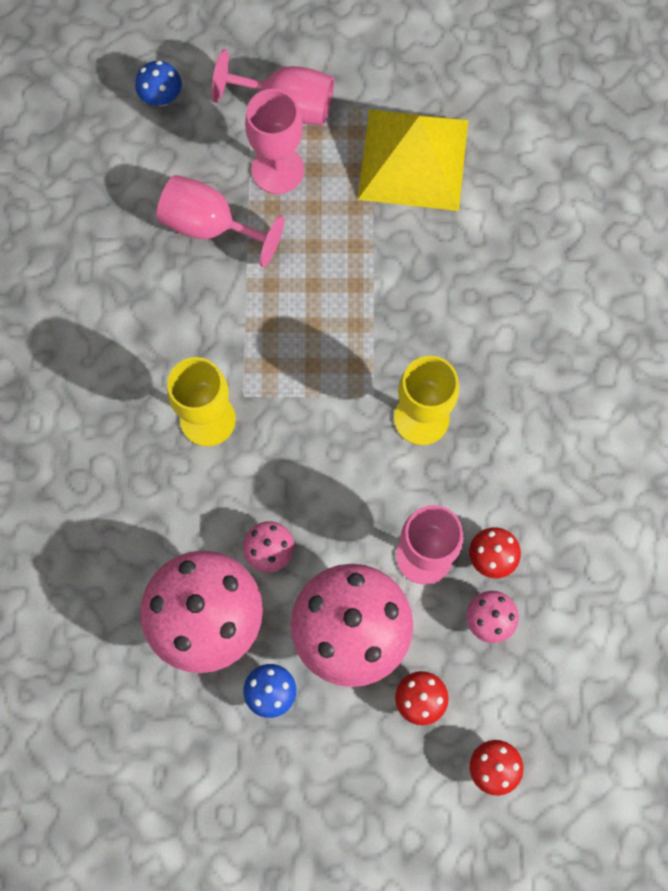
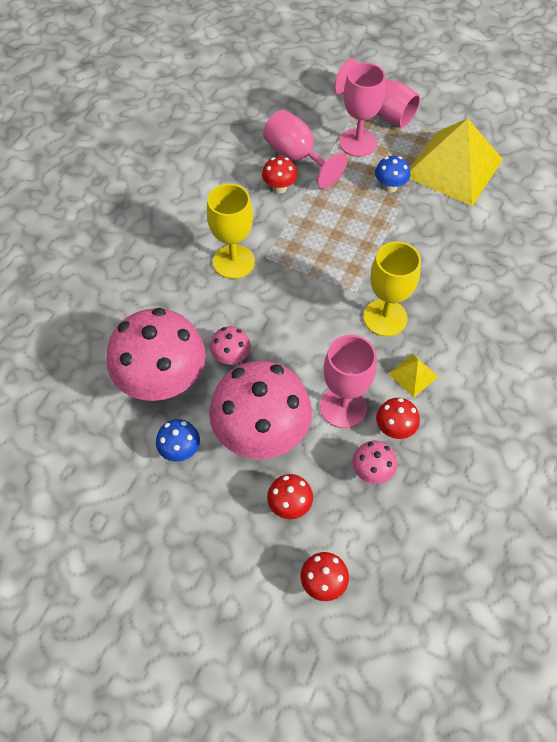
camera: 25 degrees right, 15 degrees down
blue mushroom [135,61,182,106] -> blue mushroom moved to [375,156,410,193]
none -> red mushroom [262,157,297,193]
none -> yellow pyramid [388,354,438,397]

